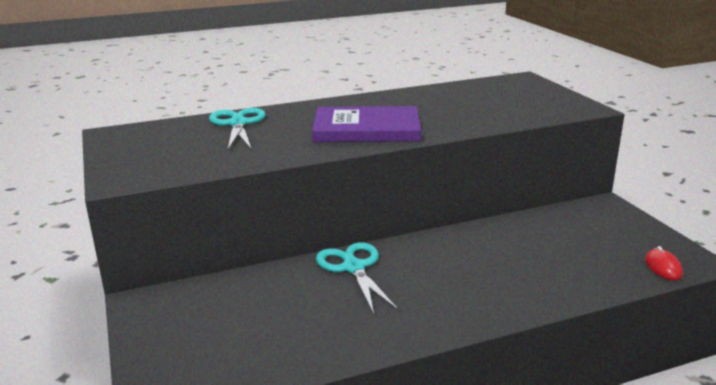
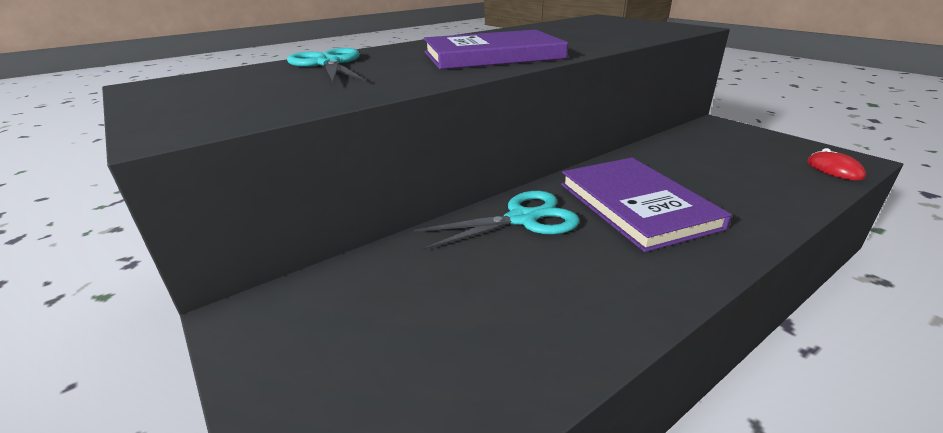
camera: 15 degrees left, 5 degrees up
turquoise scissors [316,242,399,314] -> turquoise scissors turned 105 degrees clockwise [413,191,580,250]
none -> purple book [561,158,732,252]

